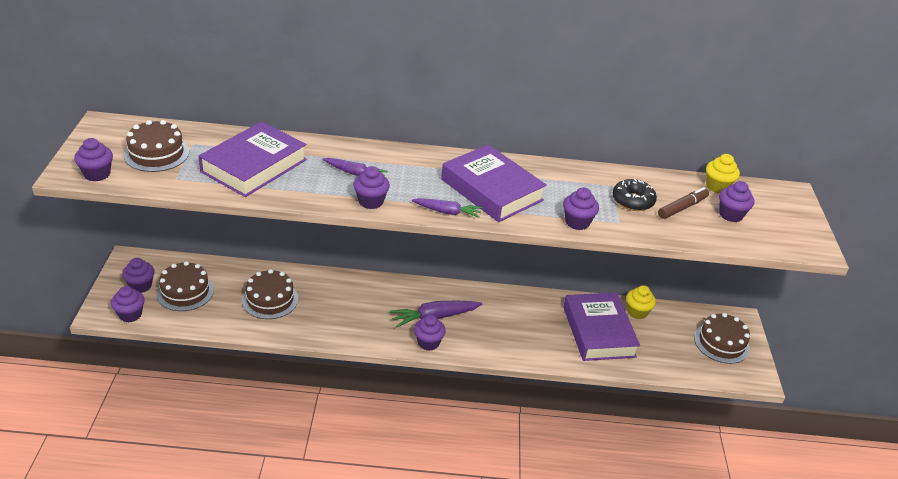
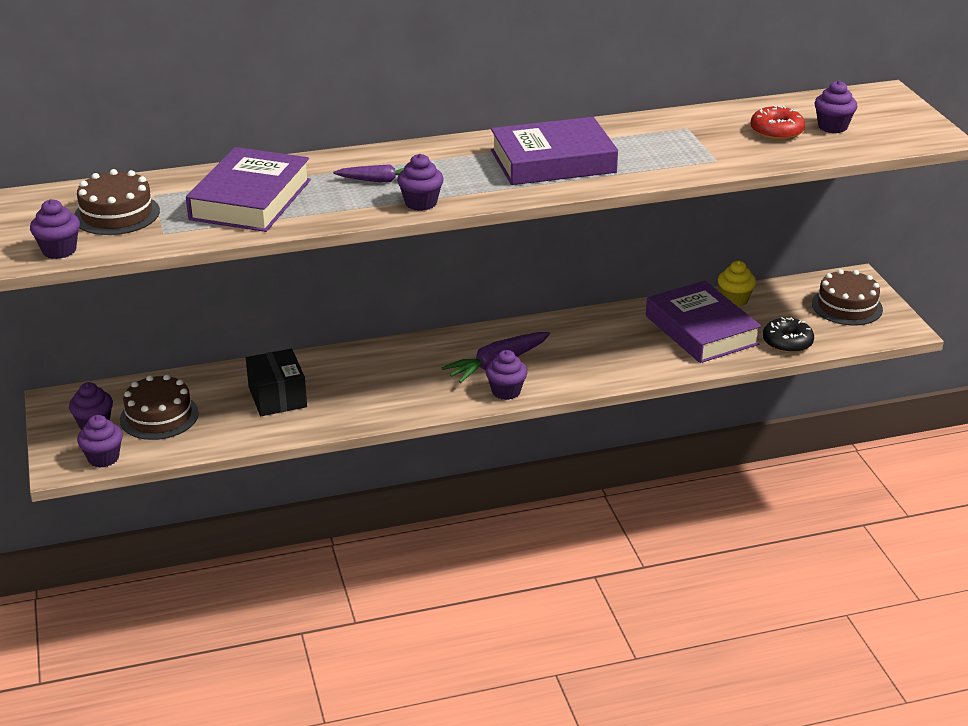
camera: 15 degrees left, 5 degrees down
brown cake [242,269,298,319] -> black box [246,349,307,416]
purple carrot [412,198,482,218] -> none
purple book [441,145,547,222] -> purple book turned 45 degrees counterclockwise [491,117,618,185]
purple cupcake [563,187,599,230] -> none
black donut [612,179,657,211] -> black donut moved to [763,317,814,353]
brown marker [658,187,709,219] -> red donut [750,105,805,140]
yellow cupcake [706,154,740,193] -> none

